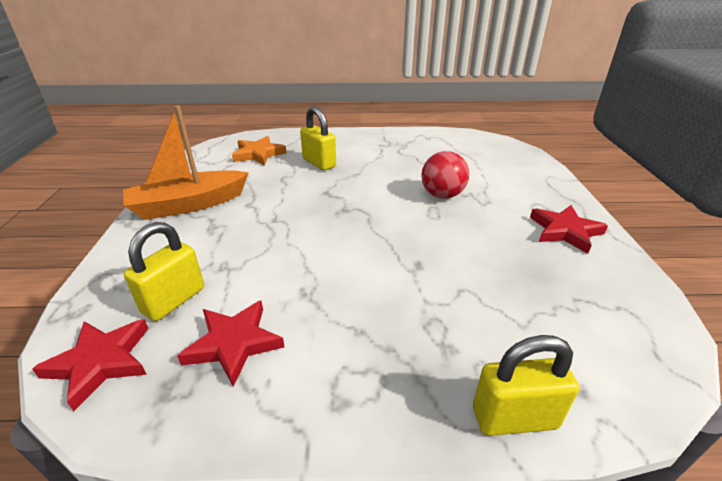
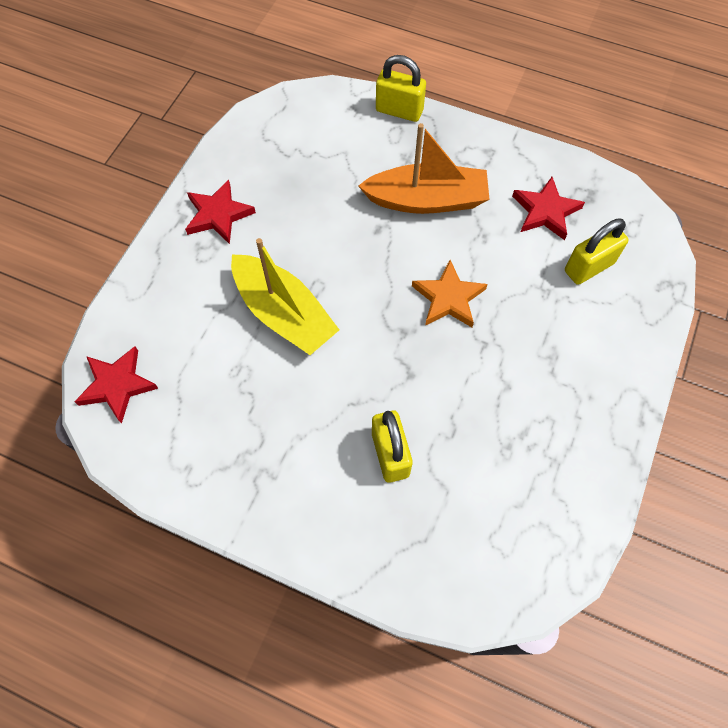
camera: 155 degrees left, 30 degrees up
red star [32,319,149,411] -> red star moved to [74,346,159,424]
orange boat [123,105,249,220] -> orange boat moved to [358,123,490,214]
orange star [232,136,286,165] -> orange star moved to [412,260,488,327]
red ball [421,151,469,199] -> yellow boat [231,238,339,355]

